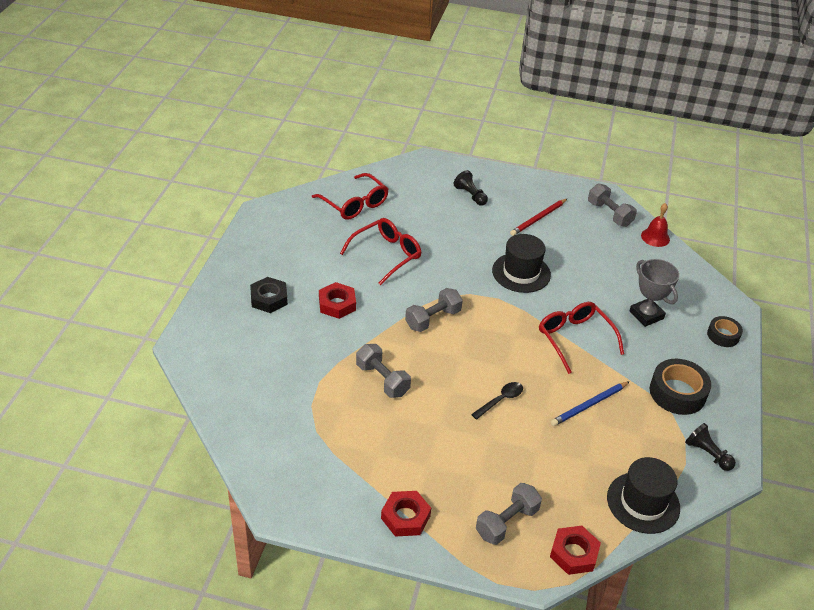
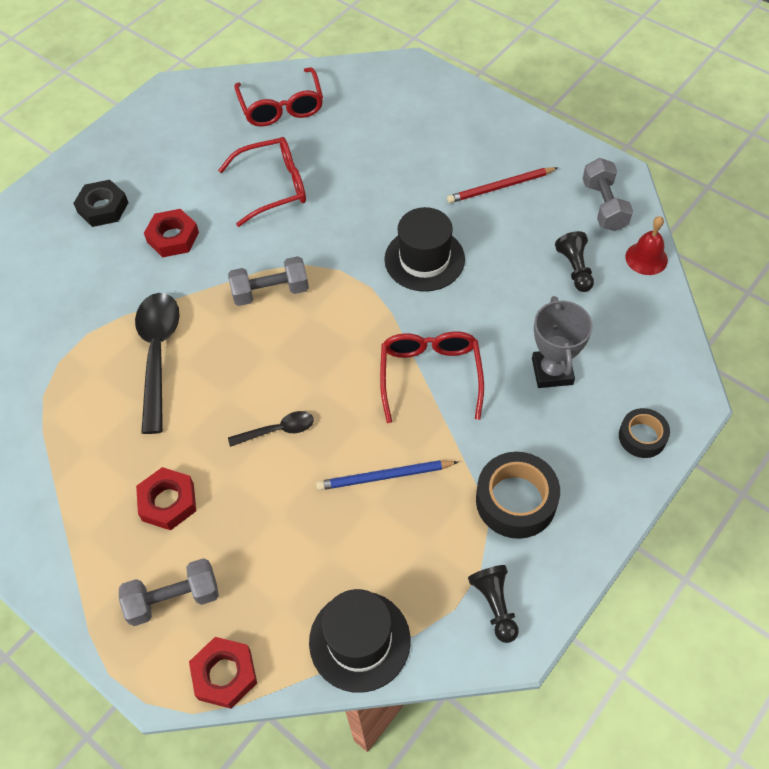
camera: 30 degrees right, 15 degrees up
grey dumbbell [356,344,411,398] -> black spoon [135,293,180,434]
red nut [381,491,431,537] -> red nut moved to [136,467,196,530]
black pawn [454,170,488,206] -> black pawn moved to [555,231,594,292]

